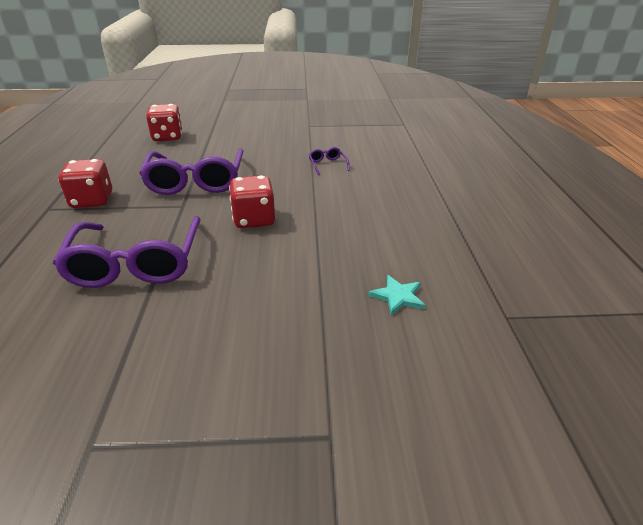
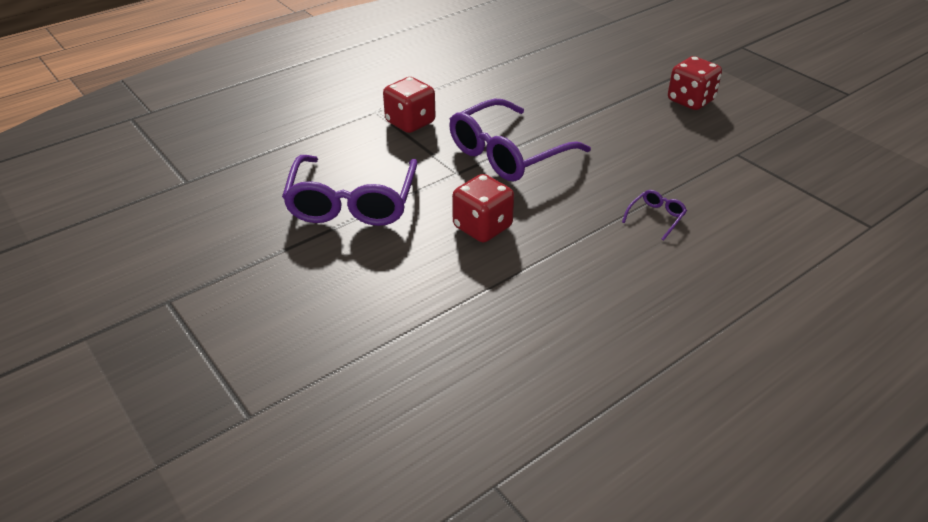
camera: 55 degrees right, 5 degrees up
purple glasses [53,216,201,288] -> purple glasses turned 45 degrees counterclockwise [282,155,418,226]
red dice [146,104,183,141] -> red dice moved to [668,56,722,110]
turquoise star [368,275,425,315] -> none

